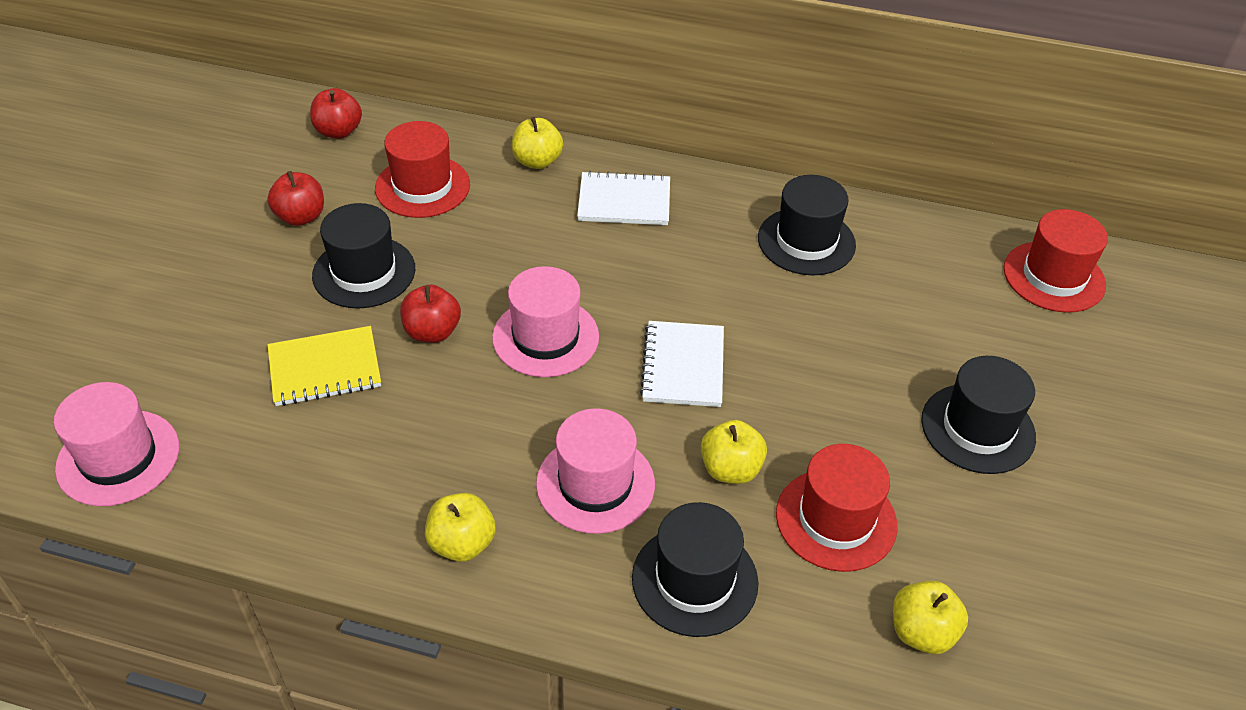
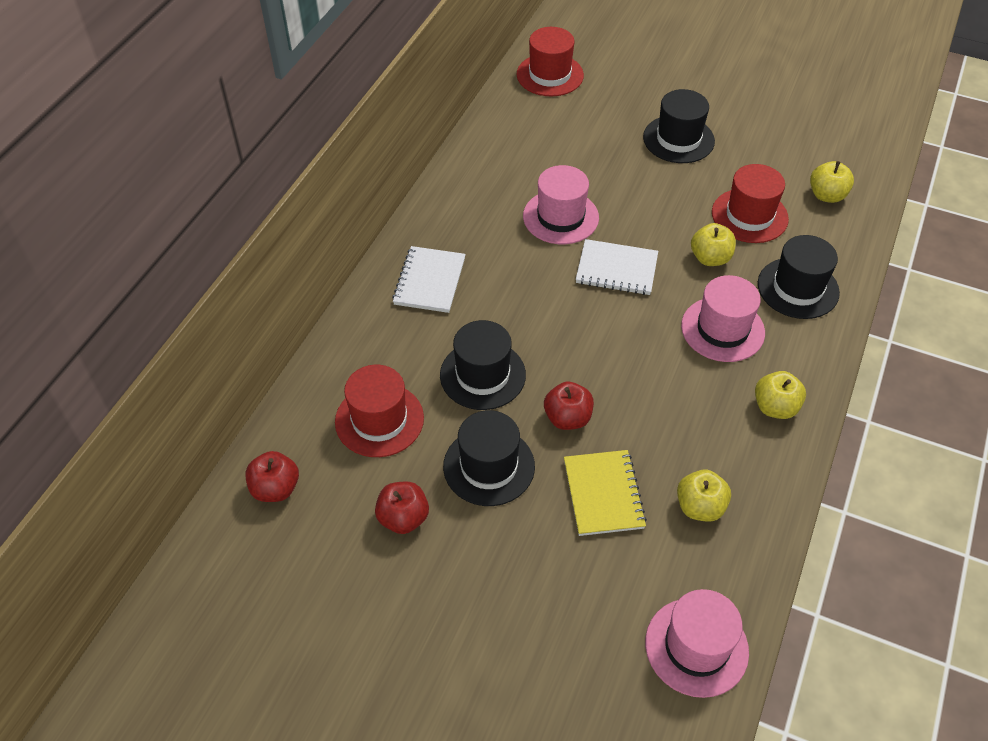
camera: 80 degrees left, 5 degrees up
pink hat [492,266,599,377] -> pink hat moved to [523,165,599,244]
yellow apple [512,117,563,169] -> yellow apple moved to [677,470,731,522]
black hat [758,175,856,275] -> black hat moved to [440,320,526,410]

